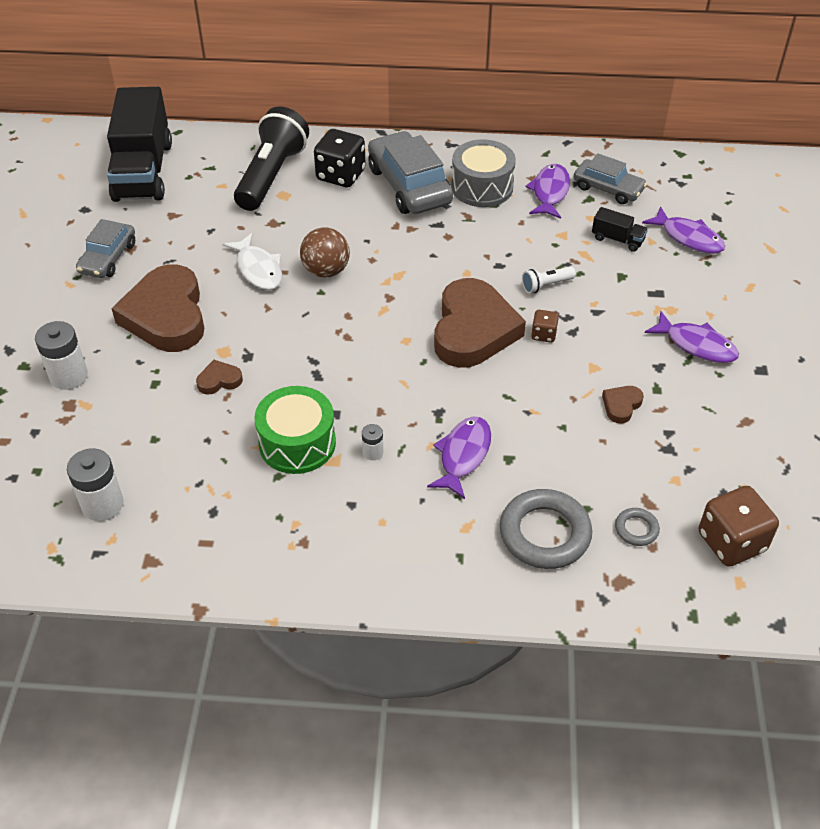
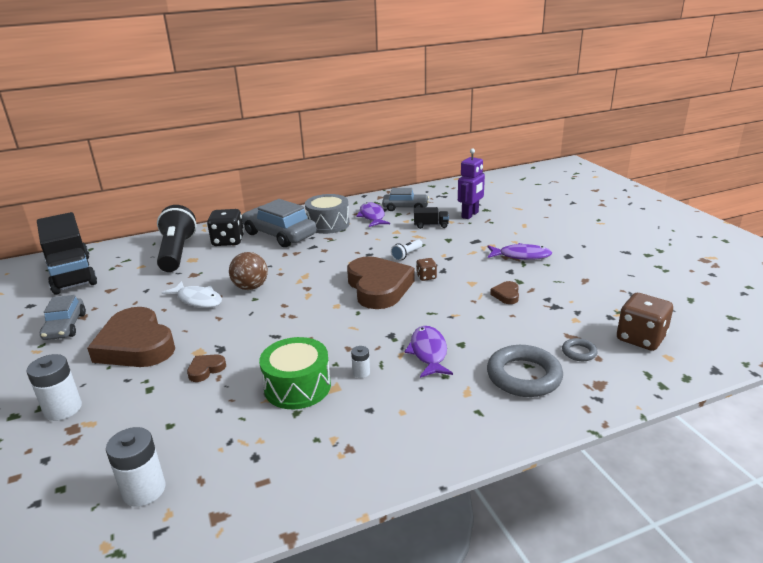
camera: 25 degrees left, 20 degrees down
purple fish [642,206,725,254] -> purple robot [458,149,485,219]

